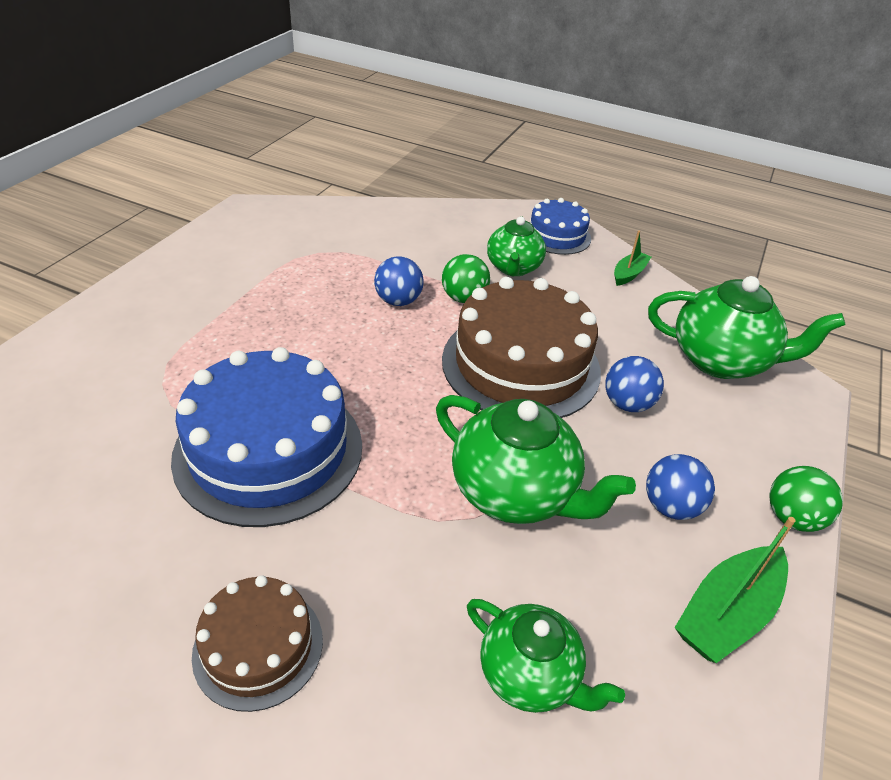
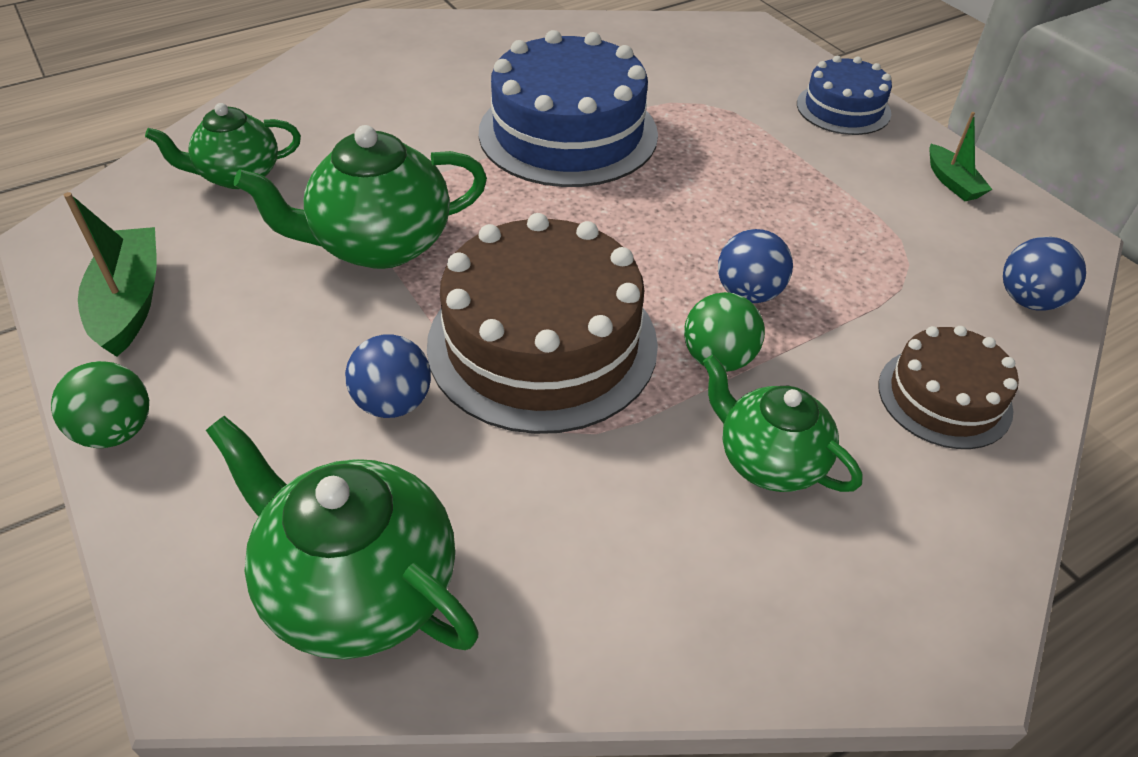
camera: 125 degrees right, 5 degrees up
brown cake [192,575,323,712] -> brown cake moved to [878,326,1019,449]
blue cake [529,198,591,255] -> blue cake moved to [797,56,892,135]
green boat [614,230,651,286] -> green boat moved to [929,112,993,201]
blue ball [646,454,715,520] -> blue ball moved to [1003,237,1086,311]
green teapot [648,276,845,379] -> green teapot turned 75 degrees clockwise [206,416,479,659]

